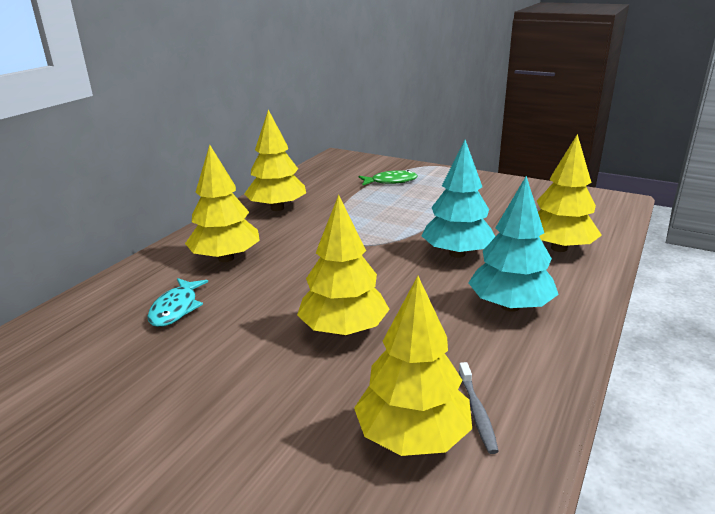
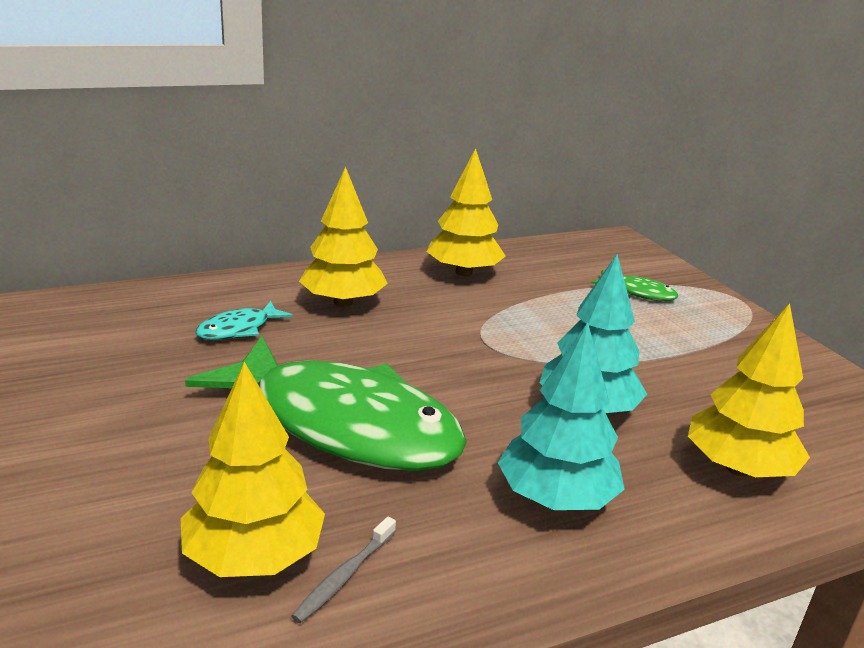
camera: 35 degrees right, 0 degrees up
yellow tree [297,195,390,336] -> green fish [185,336,467,471]

